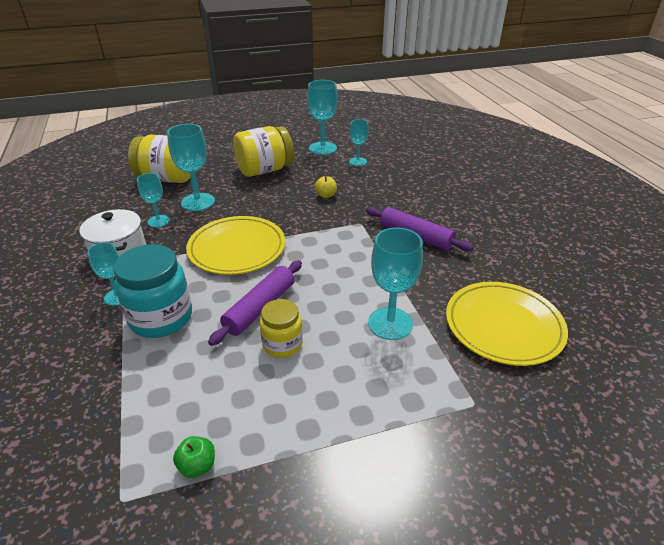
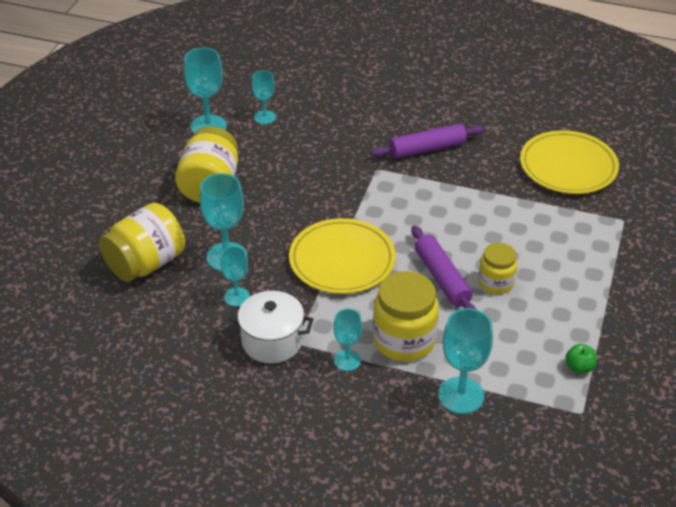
camera: 55 degrees left, 5 degrees up
turquoise jar [113,244,192,338] -> yellow jar [373,271,439,362]
yellow apple [315,176,337,198] -> none
turquoise goblet [368,227,423,340] -> turquoise goblet moved to [438,308,493,414]

